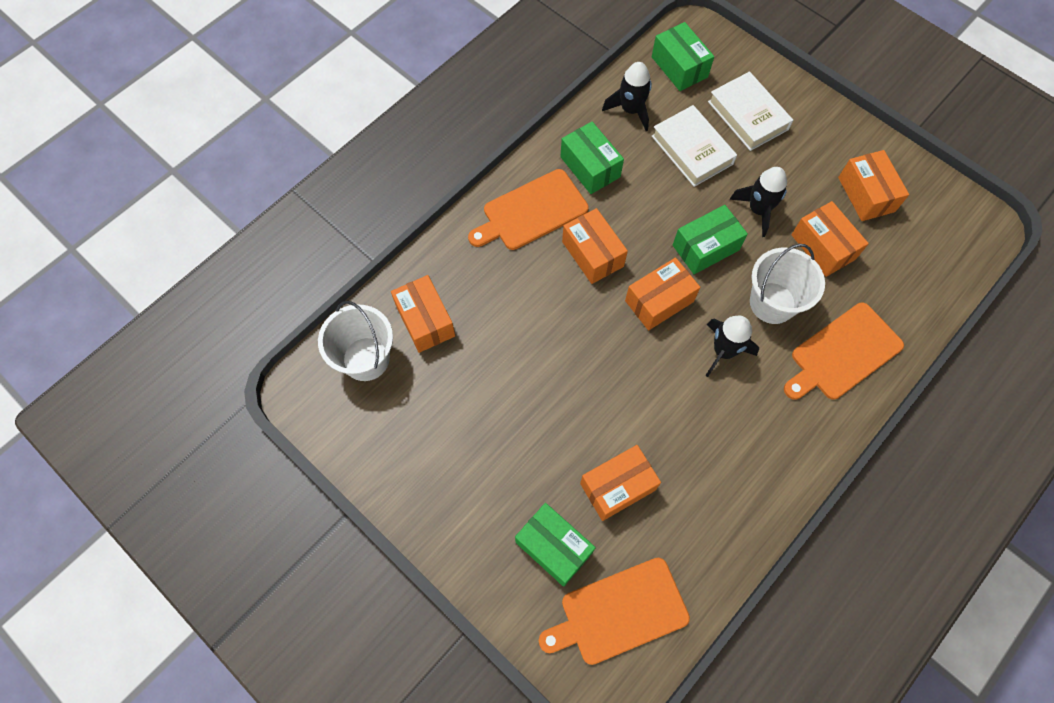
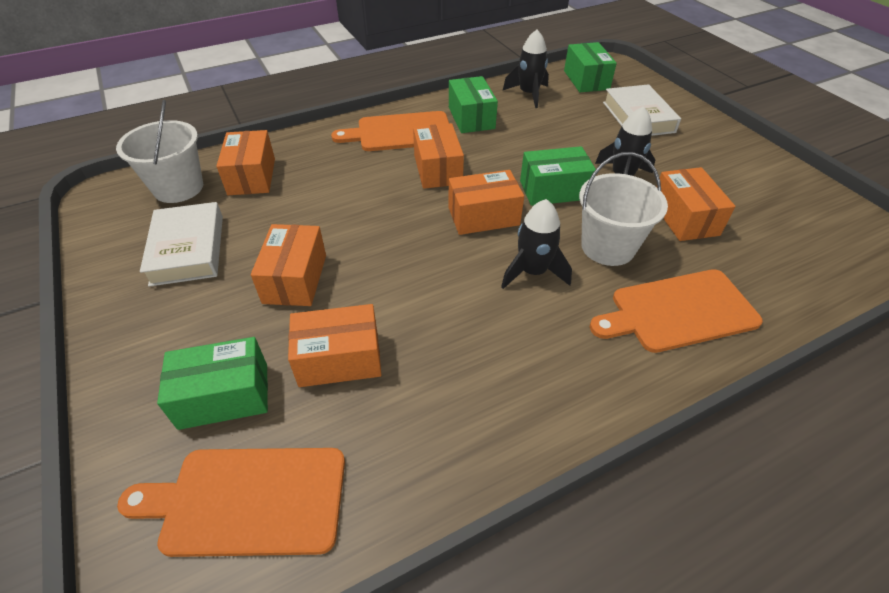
camera: 20 degrees right, 20 degrees down
green box [515,503,596,587] -> green box turned 75 degrees counterclockwise [157,337,268,430]
white book [652,105,737,187] -> white book moved to [140,202,223,287]
orange box [838,150,909,221] -> orange box moved to [251,224,326,306]

